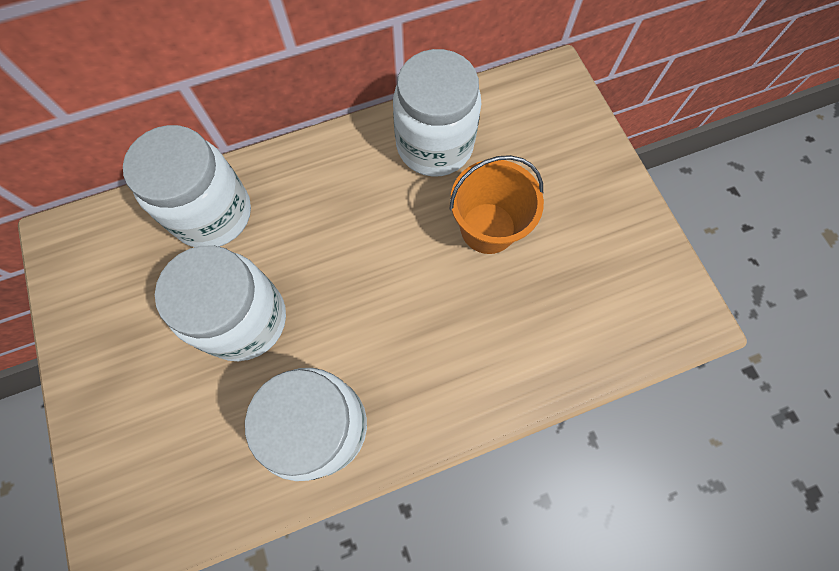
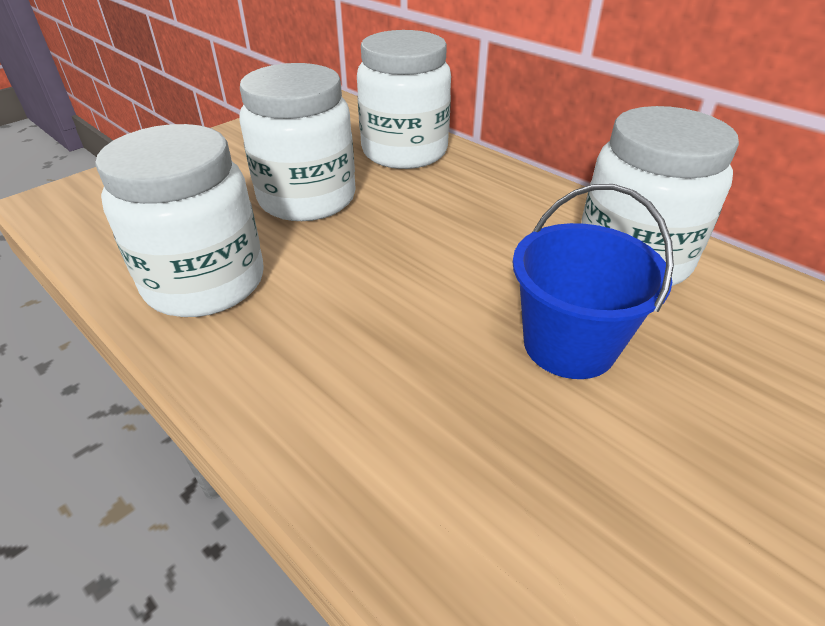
camera: 65 degrees right, 30 degrees down
orange bucket [450,155,544,254] -> blue bucket [512,184,674,379]

